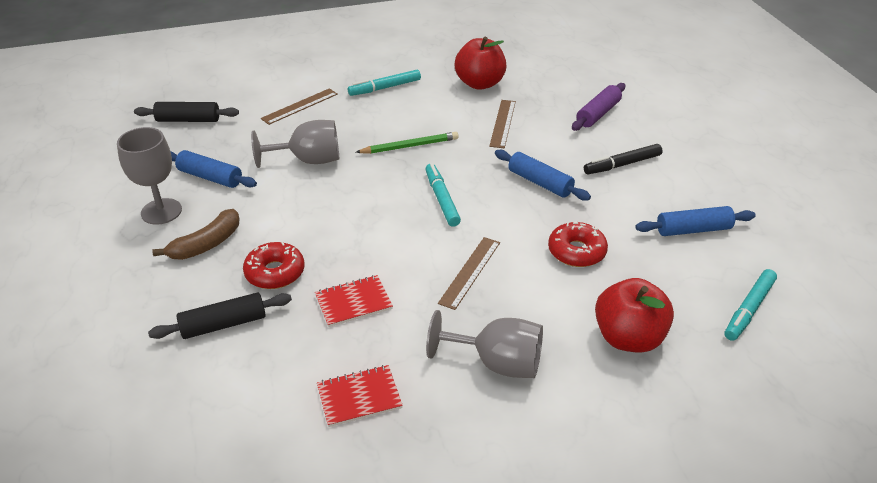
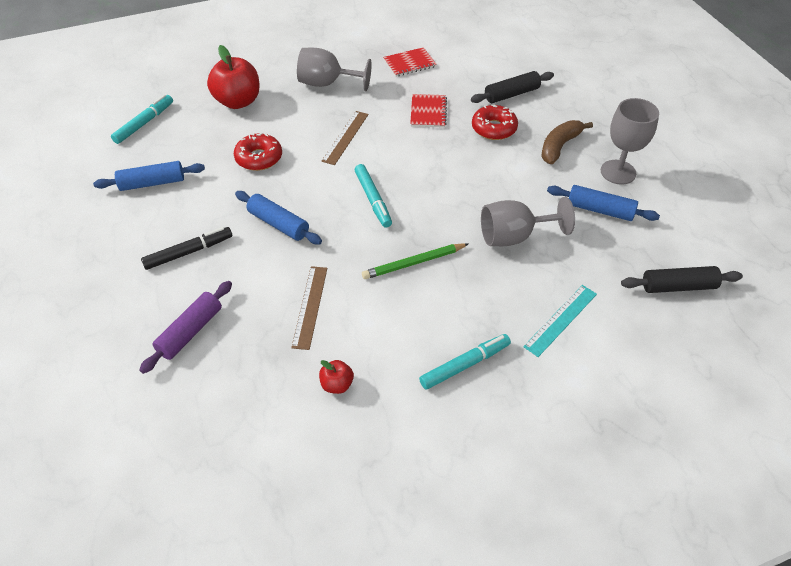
camera: 175 degrees right, 10 degrees up
brown ruler [261,88,338,125] -> turquoise ruler [523,285,597,357]
red notebook [315,275,393,327] -> red notebook turned 60 degrees counterclockwise [410,94,447,128]
red apple [455,37,506,90] -> red apple [319,360,354,394], size x0.48

